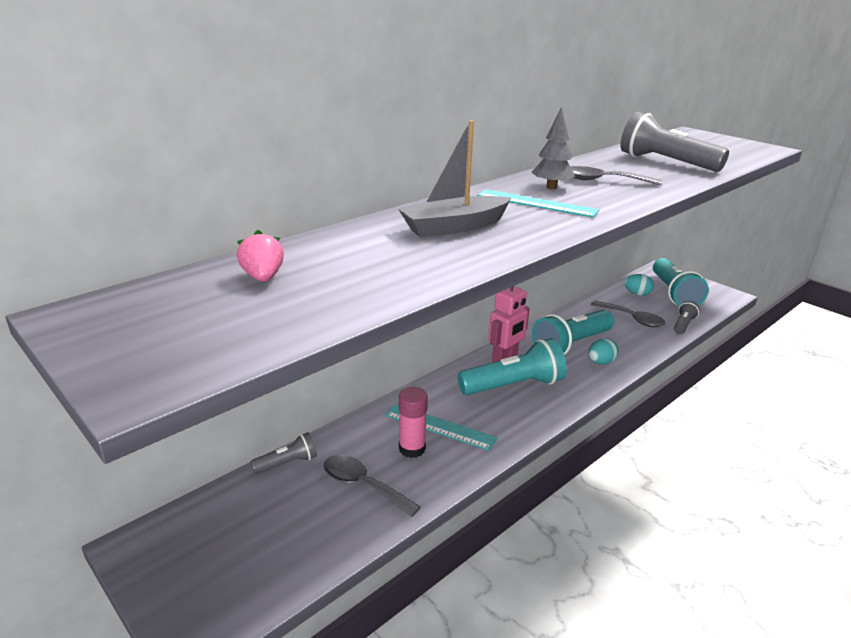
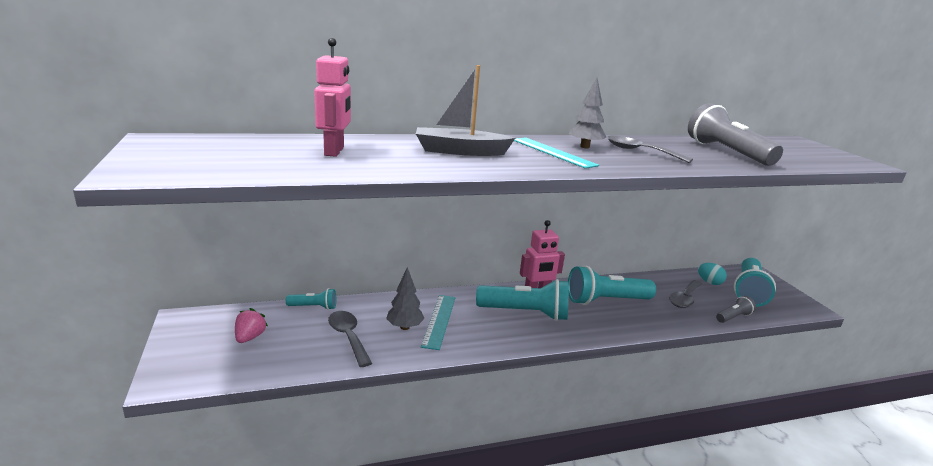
camera: 25 degrees right, 5 degrees down
pink strawberry [237,230,284,282] -> pink strawberry moved to [235,308,268,343]
grey flashlight [250,432,317,474] -> turquoise flashlight [286,288,336,310]
turquoise ruler [385,404,497,451] -> turquoise ruler turned 45 degrees clockwise [421,295,456,350]
pink glue stick [399,387,428,458] -> grey tree [386,267,425,330]
turquoise egg [588,338,618,365] -> none
grey spoon [591,301,665,327] -> grey spoon turned 60 degrees clockwise [669,280,702,308]
none -> pink robot [314,38,351,157]

